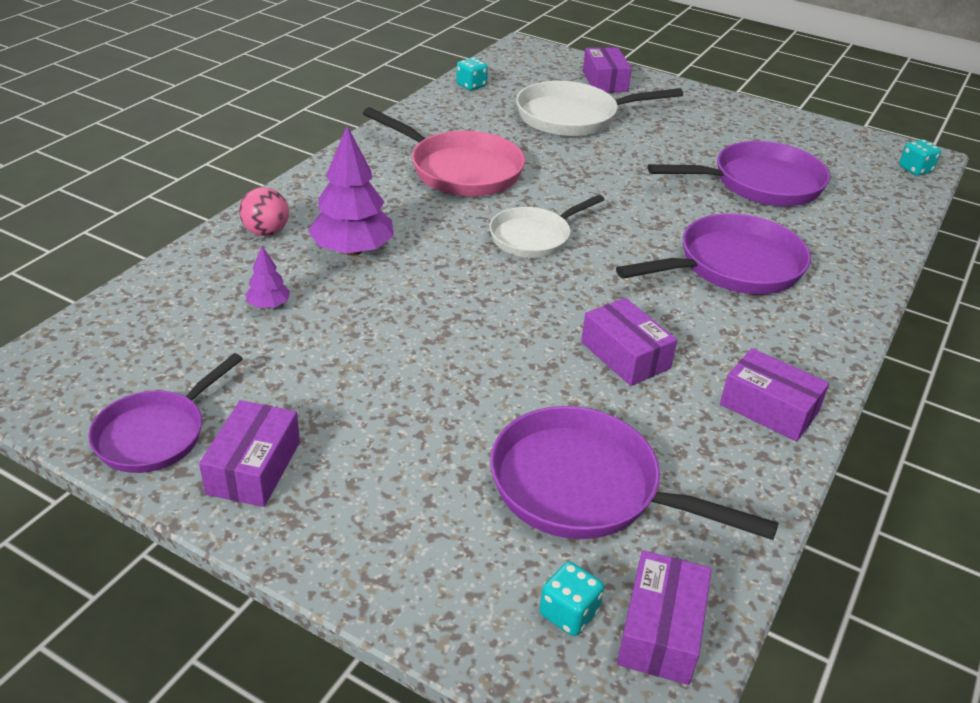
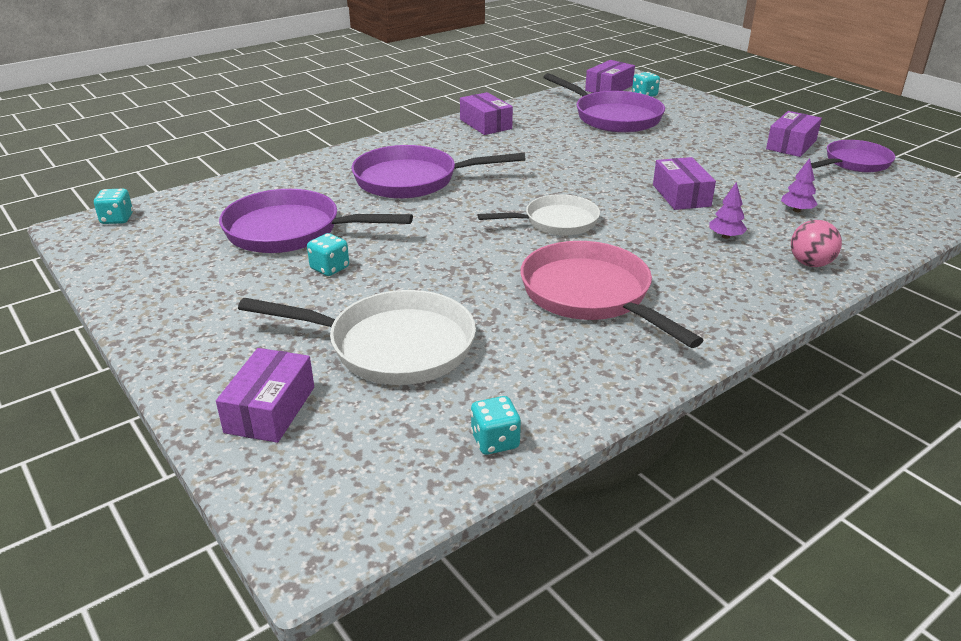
camera: 155 degrees left, 5 degrees down
purple tree [308,126,394,256] -> purple tree [709,182,747,239], size x0.48
purple box [581,298,677,386] -> purple box moved to [653,157,716,210]
none -> turquoise dice [307,233,349,276]

